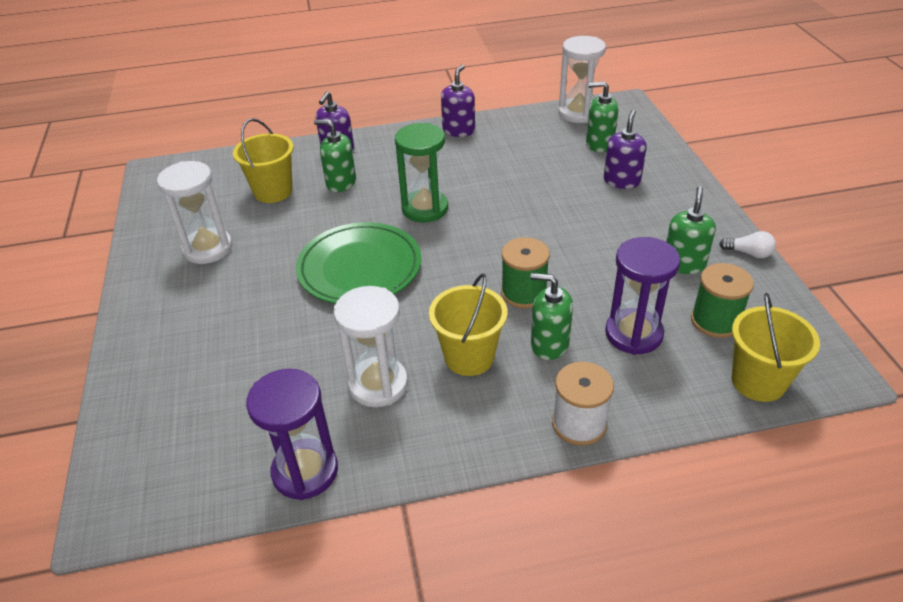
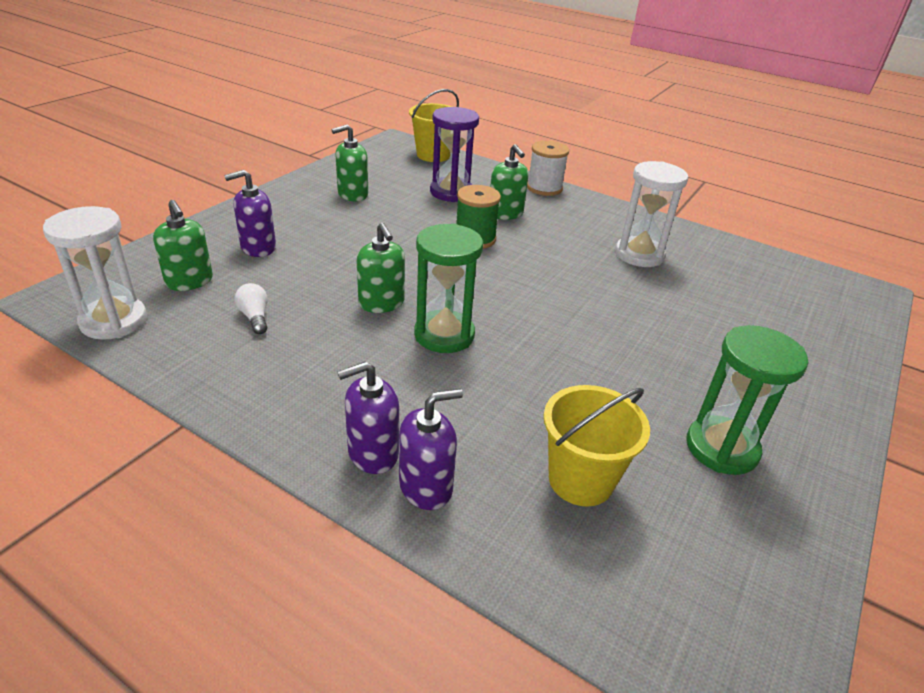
camera: 140 degrees left, 5 degrees down
white hourglass [157,161,232,264] -> green hourglass [686,325,808,475]
purple hourglass [246,369,338,500] -> none
green plate [296,222,422,304] -> none
green soap dispenser [314,119,356,192] -> green soap dispenser moved to [357,223,405,313]
yellow bucket [429,273,507,376] -> none
purple soap dispenser [441,64,475,137] -> purple soap dispenser moved to [337,361,399,474]
green spool [691,263,754,338] -> none
white light bulb [719,231,776,258] -> white light bulb moved to [235,283,268,334]

